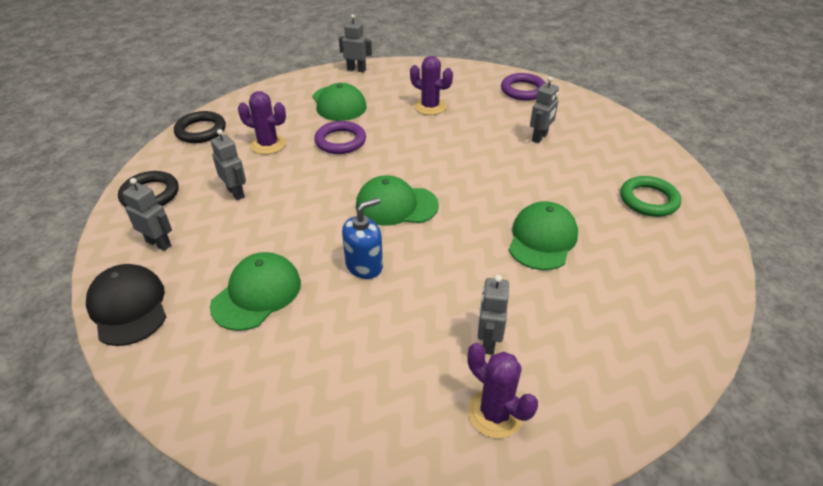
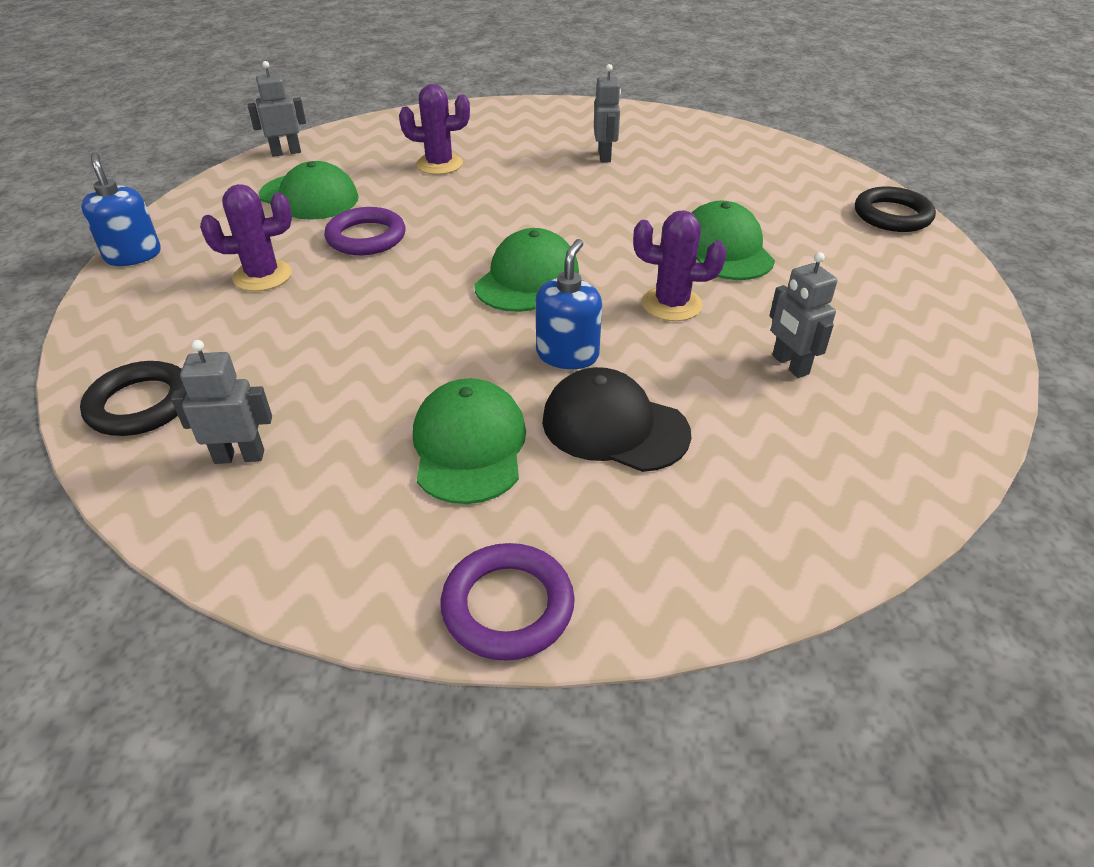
camera: 35 degrees left, 0 degrees up
black cap [86,264,166,346] -> black cap moved to [542,367,691,472]
black ring [174,111,226,143] -> black ring moved to [855,186,936,232]
grey robot [211,129,246,200] -> none
green cap [356,175,439,226] -> green cap turned 150 degrees clockwise [474,228,579,312]
purple cactus [467,343,538,439] -> purple cactus moved to [633,210,726,321]
purple ring [501,73,546,101] -> purple ring moved to [441,543,575,661]
green ring [620,176,681,217] -> none
none -> blue soap dispenser [81,152,161,266]

